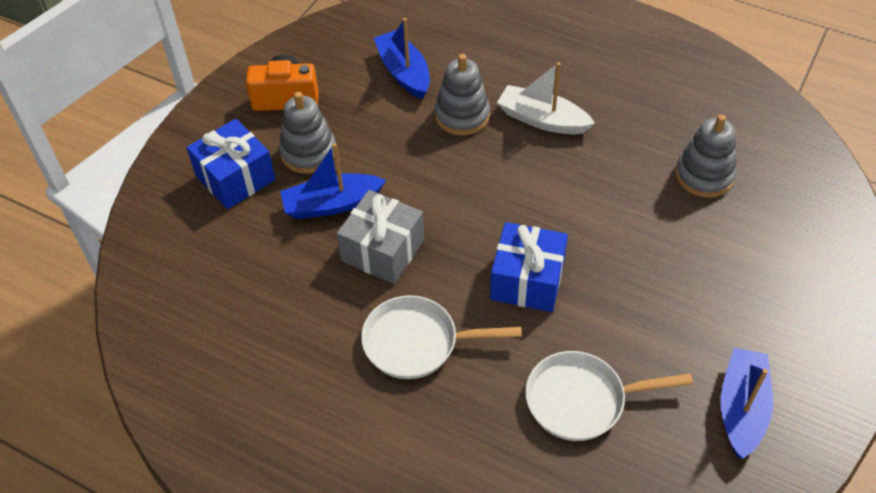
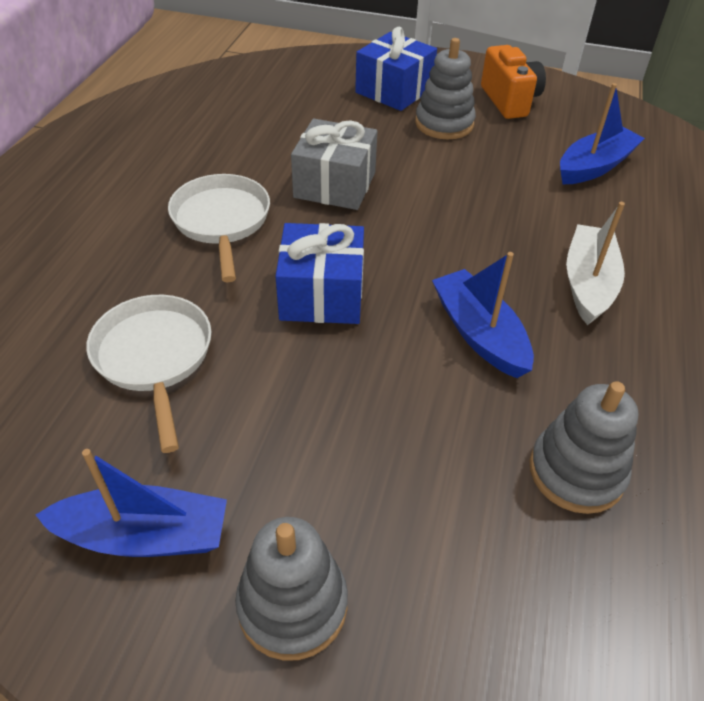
camera: 75 degrees right, 5 degrees down
blue boat [280,143,386,219] -> blue boat moved to [432,252,534,378]
grey stacking toy [435,54,490,135] -> grey stacking toy moved to [235,517,348,661]

